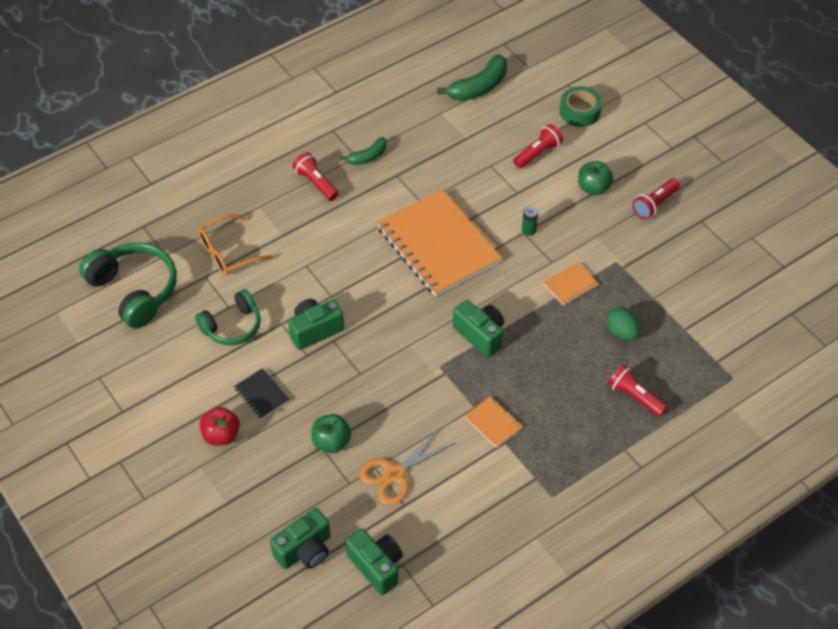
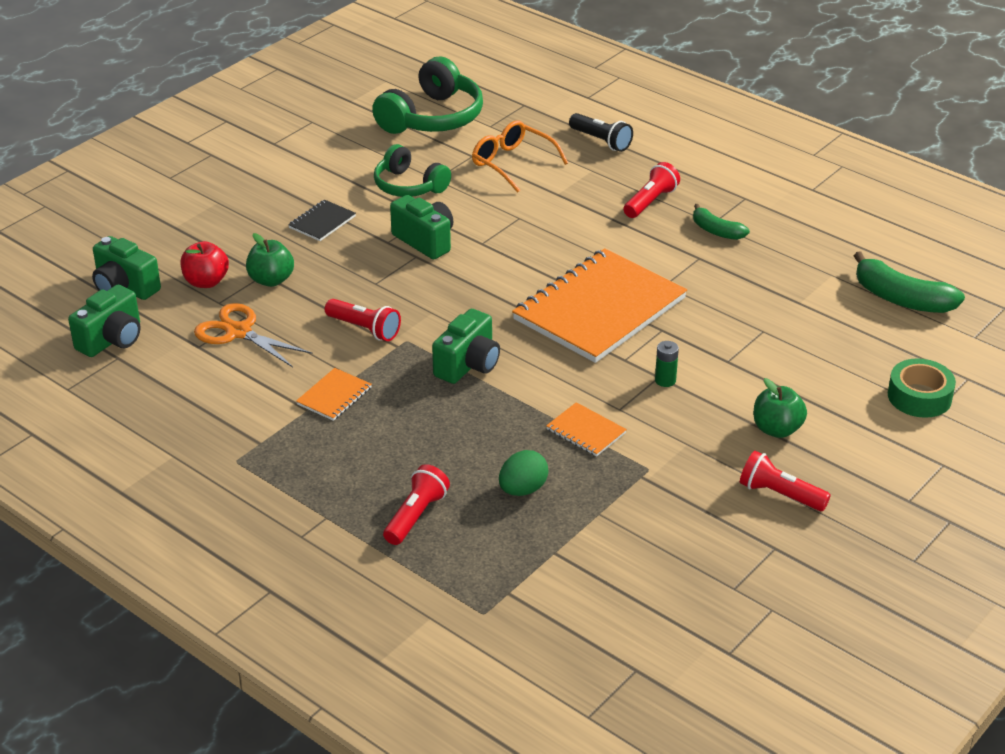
camera: 75 degrees right, 15 degrees down
red apple [200,407,240,445] -> red apple moved to [180,241,229,288]
red flashlight [513,124,563,169] -> red flashlight moved to [325,299,401,341]
none -> black flashlight [569,113,633,152]

